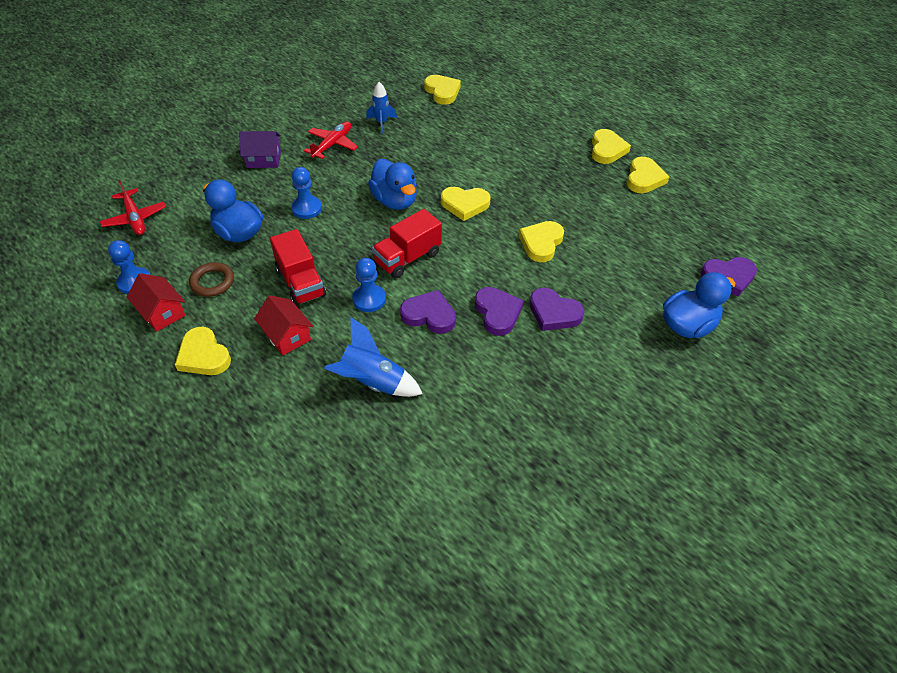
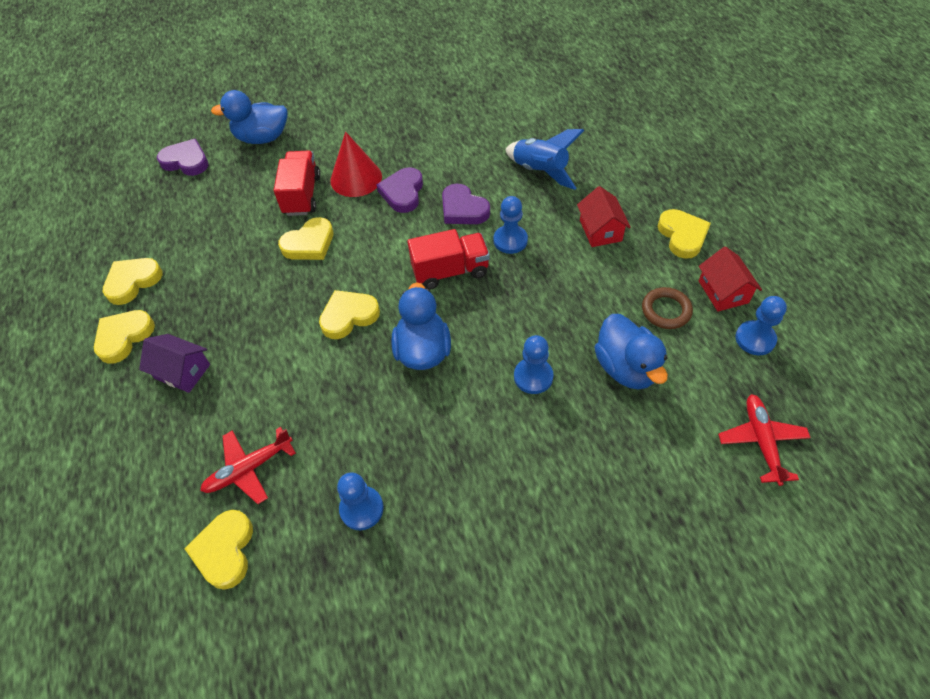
camera: 150 degrees left, 5 degrees up
purple house [239,131,281,168] -> purple house moved to [139,334,210,393]
red truck [270,229,326,306] -> red truck moved to [274,150,320,216]
red plane [304,122,358,159] -> red plane moved to [200,427,296,504]
blue rocket [366,82,397,134] -> blue pawn [337,472,384,530]
yellow heart [441,187,491,221] -> yellow heart turned 60 degrees counterclockwise [319,290,380,339]
purple heart [529,288,585,331] -> red cone [330,132,382,197]

